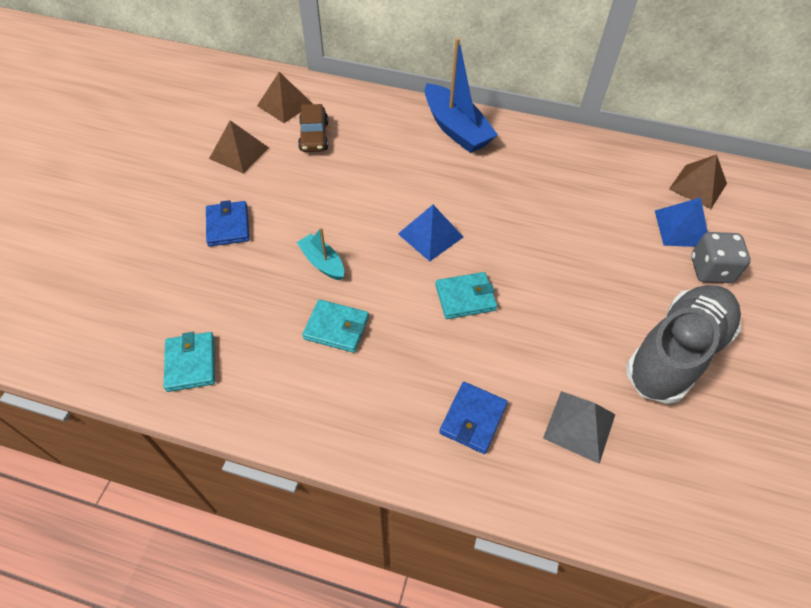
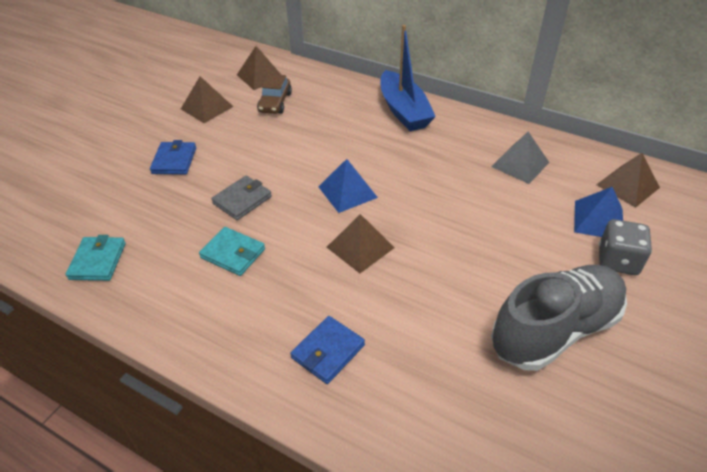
camera: 15 degrees right, 10 degrees down
turquoise boat [296,227,344,281] -> grey wallet [211,176,272,220]
turquoise wallet [435,272,497,319] -> brown pyramid [327,214,395,273]
grey pyramid [543,391,615,464] -> grey pyramid moved to [491,131,549,184]

